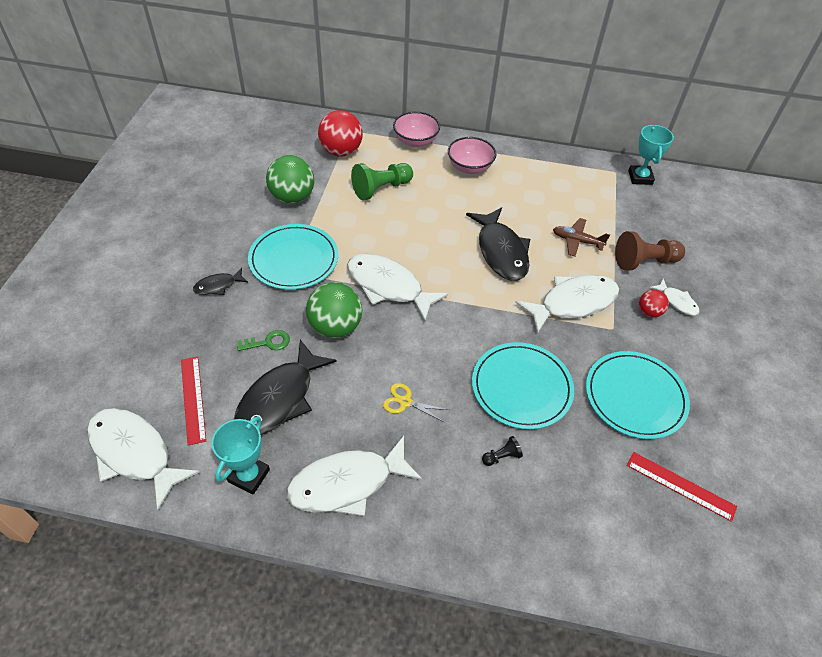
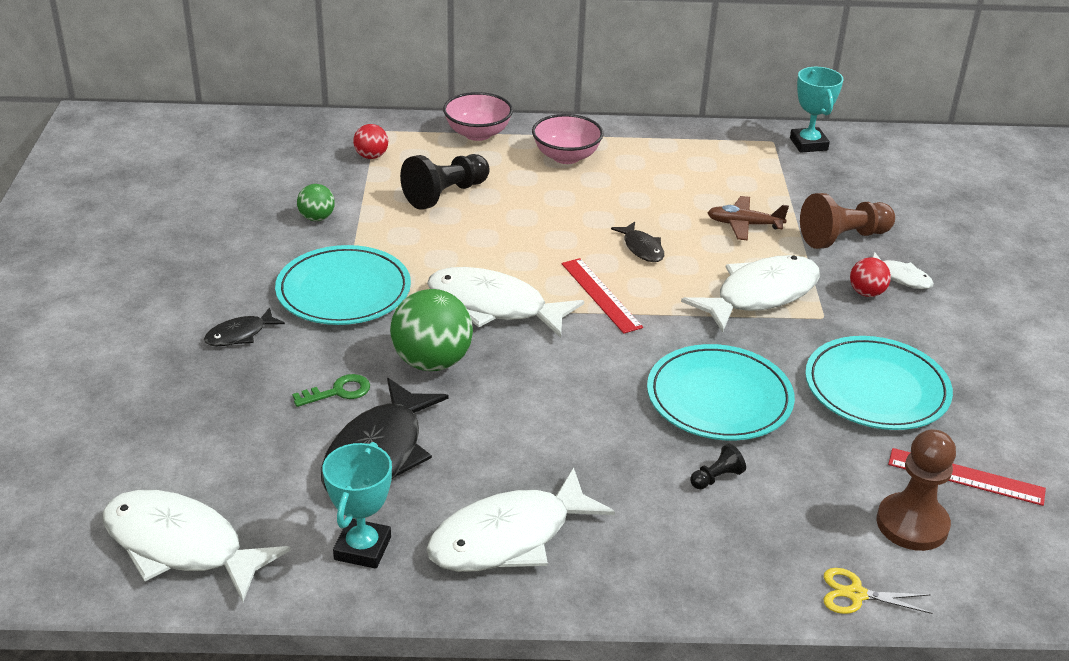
camera: 10 degrees left, 15 degrees down
red ruler [181,357,206,445] -> red ruler moved to [562,258,643,334]
green ball [266,155,314,204] -> green ball [297,184,335,221], size x0.53
red ball [318,110,363,157] -> red ball [353,124,388,159], size x0.53
green pawn [351,163,413,201] -> black pawn [400,154,490,210]
yellow scissors [383,383,448,422] -> yellow scissors moved to [824,568,932,614]
black fish [466,207,530,281] -> black fish [611,222,664,262], size x0.49
none -> brown pawn [877,429,956,551]

